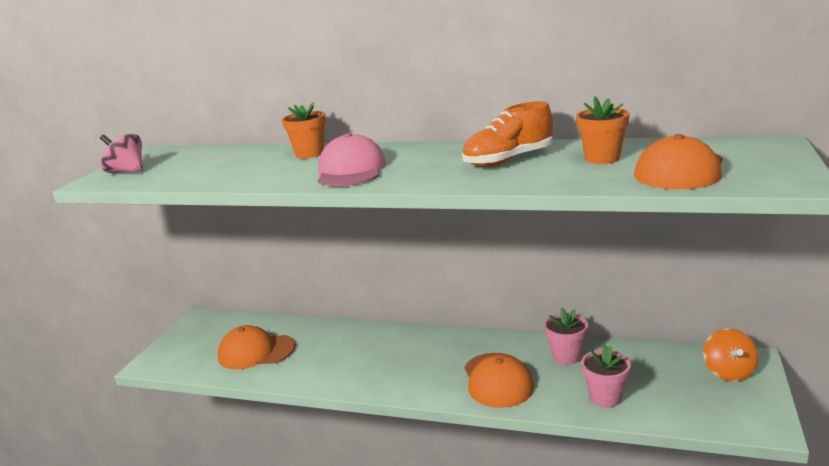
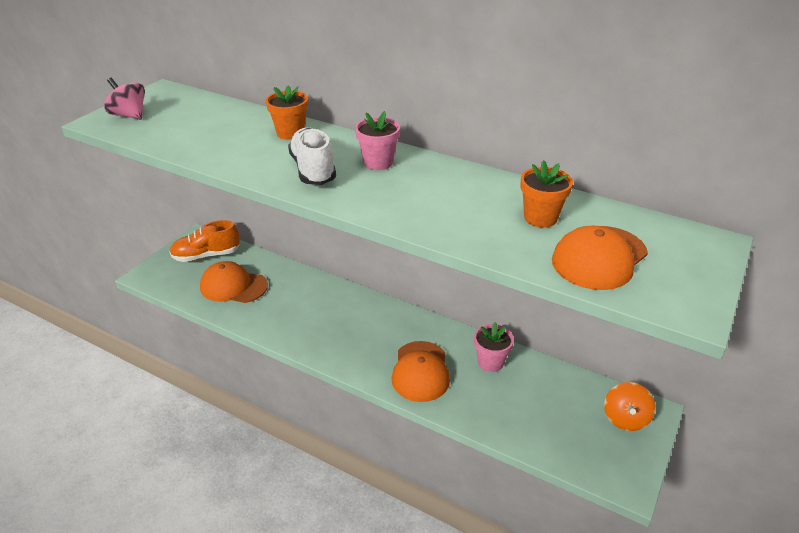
camera: 10 degrees right, 15 degrees up
pink cap [318,133,386,186] -> white shoe [288,127,336,185]
orange shoe [462,101,553,167] -> orange shoe moved to [170,220,240,262]
pink flower pot [581,345,631,408] -> pink flower pot moved to [355,111,400,170]

